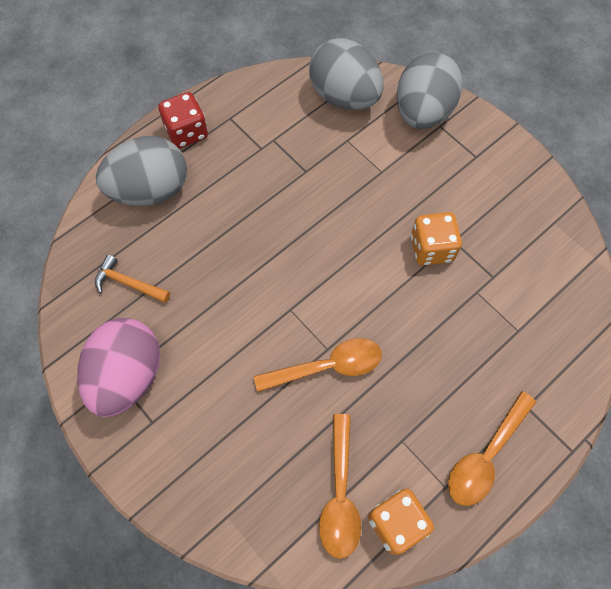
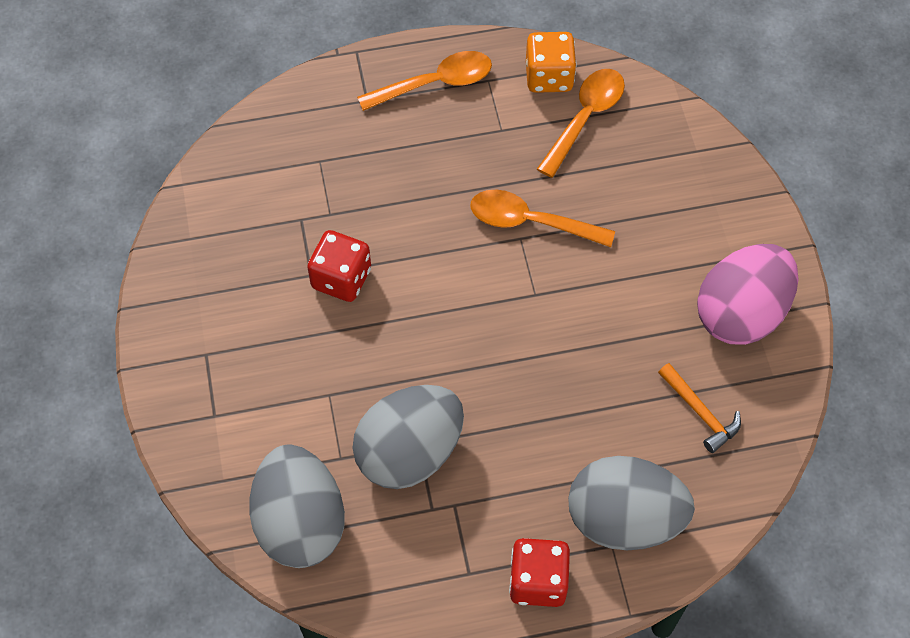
camera: 150 degrees left, 5 degrees down
grey egg [397,52,463,129] -> grey egg moved to [353,385,464,489]
orange dice [411,212,462,266] -> red dice [307,230,371,302]

